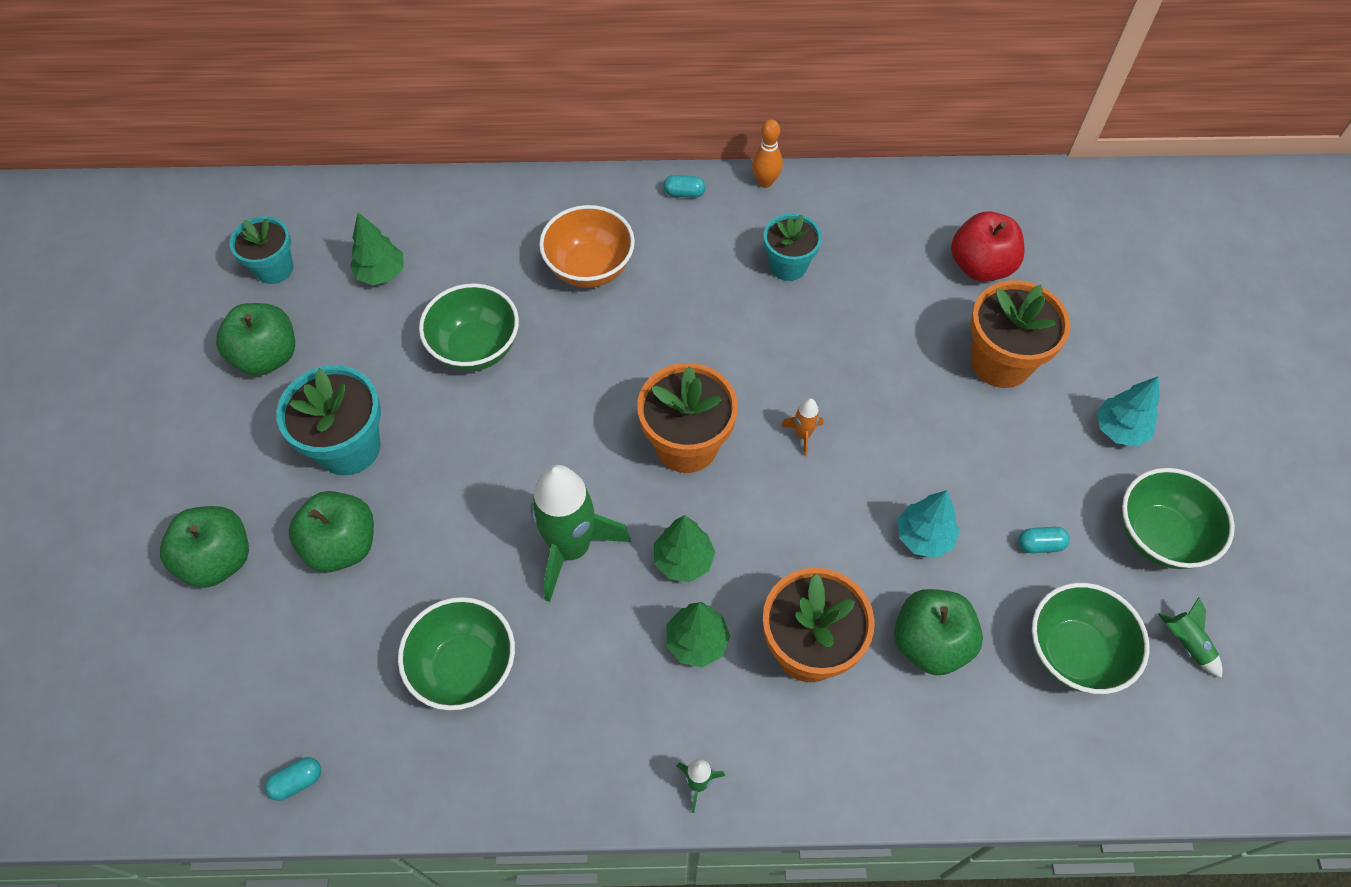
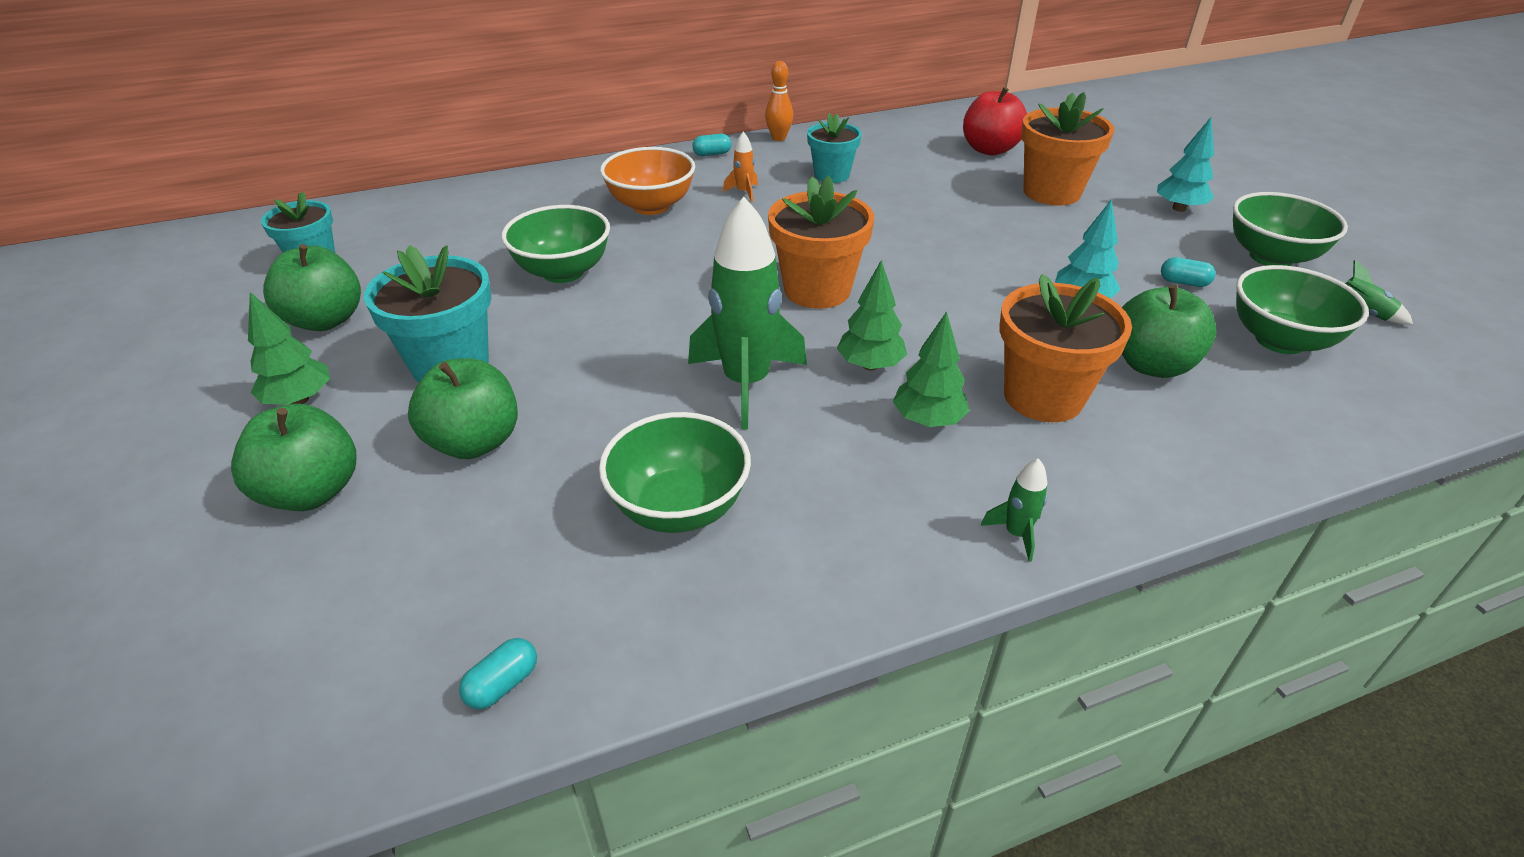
camera: 20 degrees left, 20 degrees down
green tree [350,212,404,285] -> green tree moved to [248,292,330,405]
orange rocket [781,398,823,457] -> orange rocket moved to [723,132,758,202]
turquoise capsule [1018,527,1070,553] -> turquoise capsule turned 45 degrees clockwise [1161,257,1216,287]

